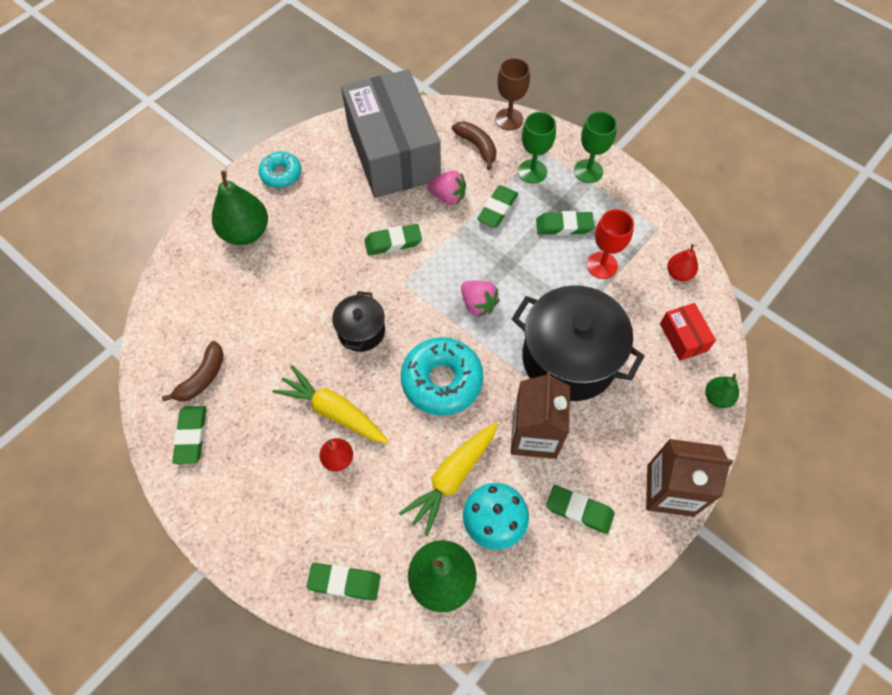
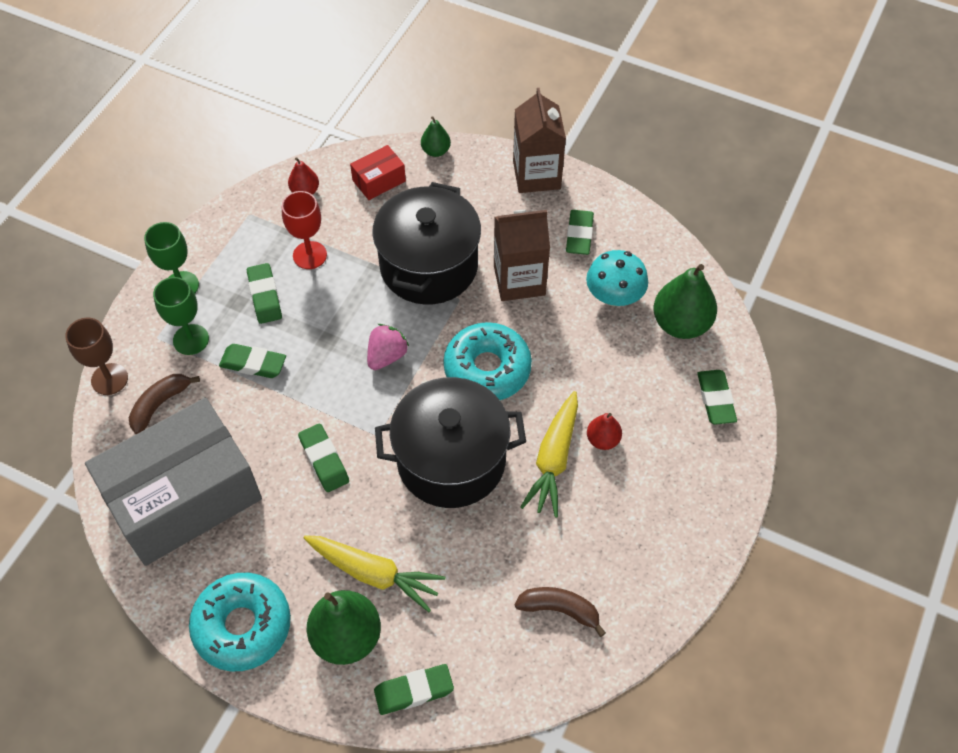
camera: 105 degrees left, 5 degrees down
green eraser [172,406,206,464] -> green eraser moved to [374,664,454,715]
turquoise donut [259,152,302,188] -> turquoise donut [189,573,291,671], size x1.68
black pot [332,291,385,352] -> black pot [375,377,526,508], size x1.96
yellow carrot [399,423,498,536] -> yellow carrot moved to [304,535,446,612]
pink strawberry [427,171,466,205] -> none

